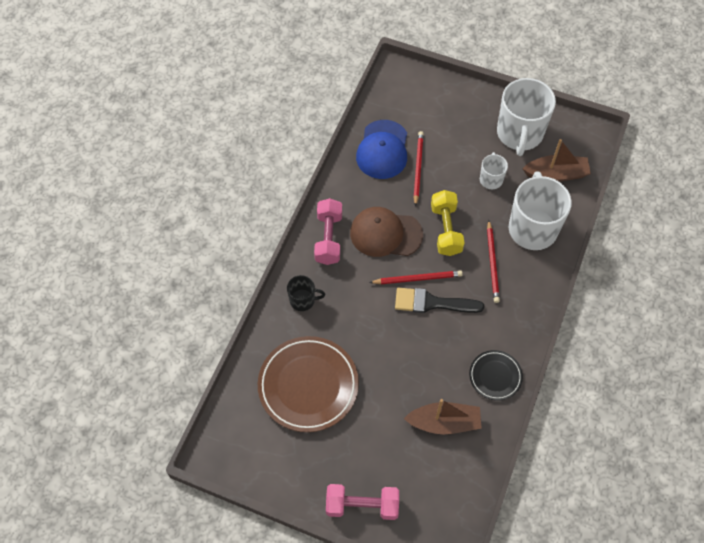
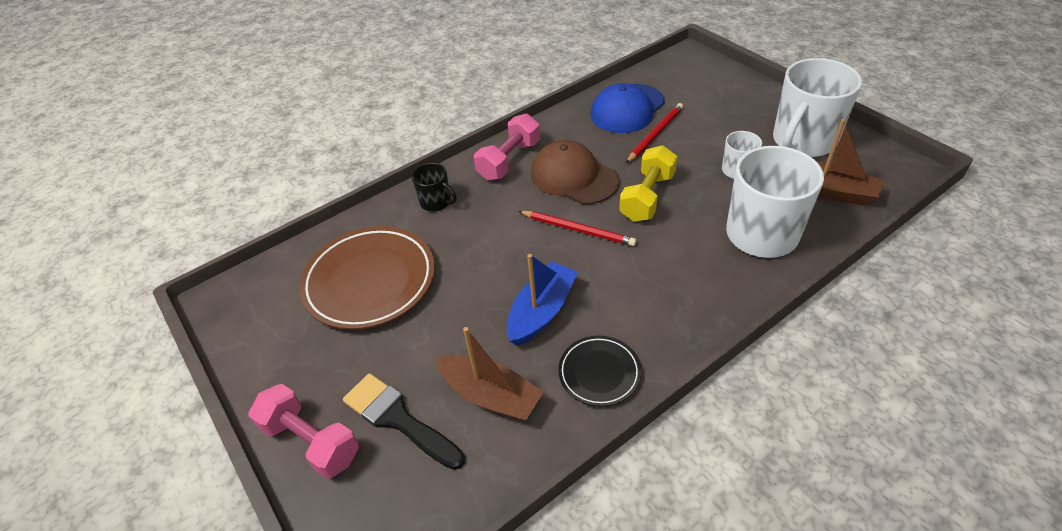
camera: 35 degrees right, 15 degrees down
black brush [395,288,484,313] -> black brush moved to [343,373,465,470]
red pencil [487,220,500,303] -> none
none -> blue boat [507,254,578,346]

